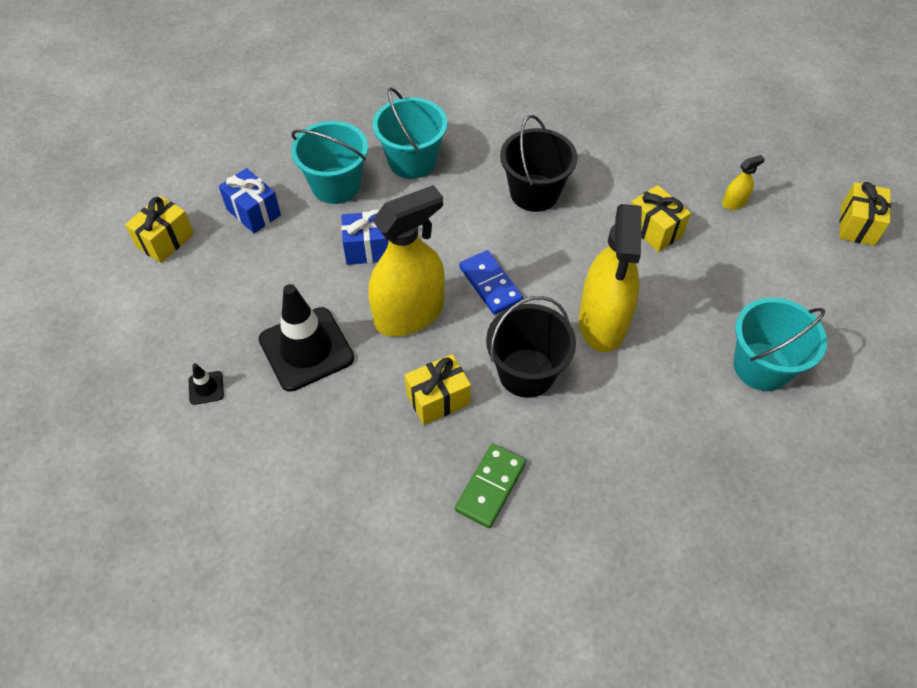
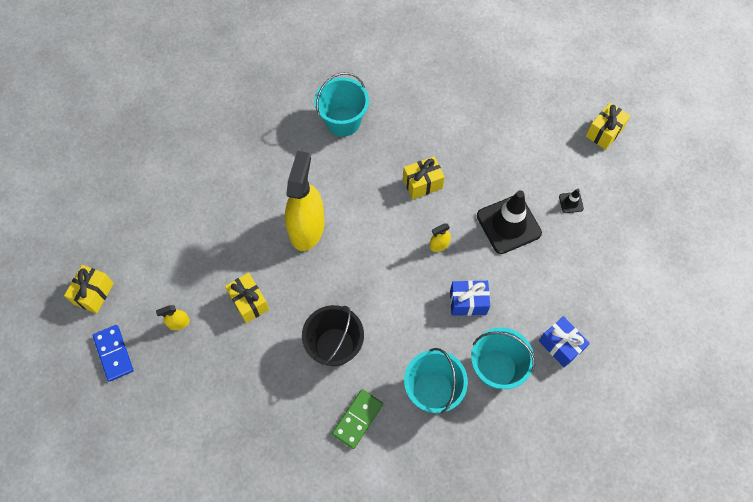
camera: 175 degrees left, 10 degrees up
yellow gift [125,196,194,263] -> yellow gift moved to [586,102,630,150]
yellow spray bottle [368,185,445,336] -> yellow spray bottle [430,224,451,252], size x0.40
green domino [455,444,526,528] -> green domino moved to [332,389,383,449]
blue domino [459,250,523,315] -> blue domino moved to [93,325,133,382]
black bucket [486,296,576,398] -> none
turquoise bucket [734,298,827,391] -> turquoise bucket moved to [314,72,369,137]

